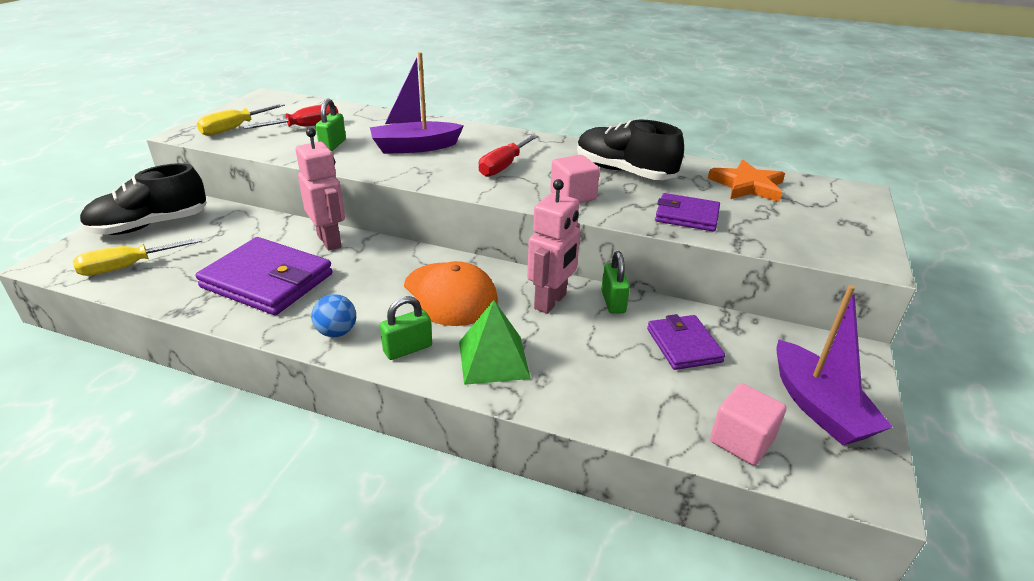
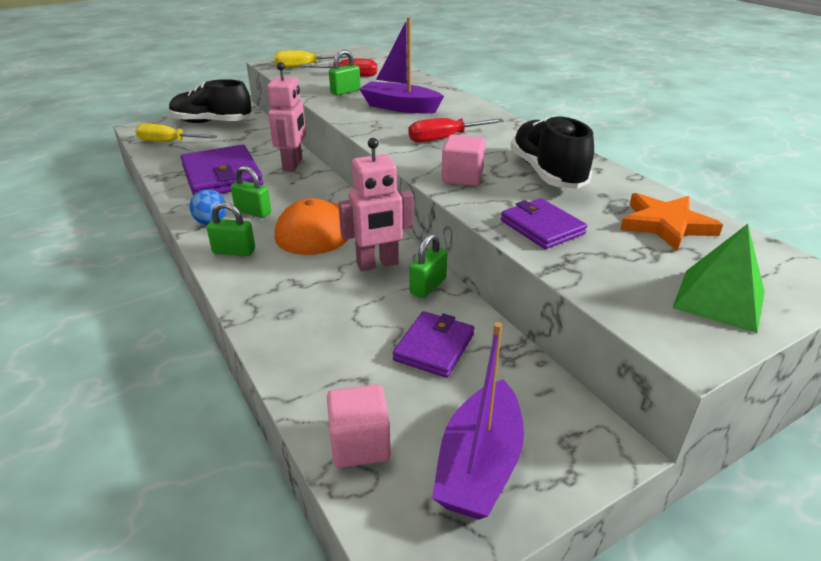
camera: 40 degrees right, 0 degrees up
green pyramid [459,300,531,385] -> green pyramid moved to [673,224,765,333]
none -> green padlock [231,166,271,218]

